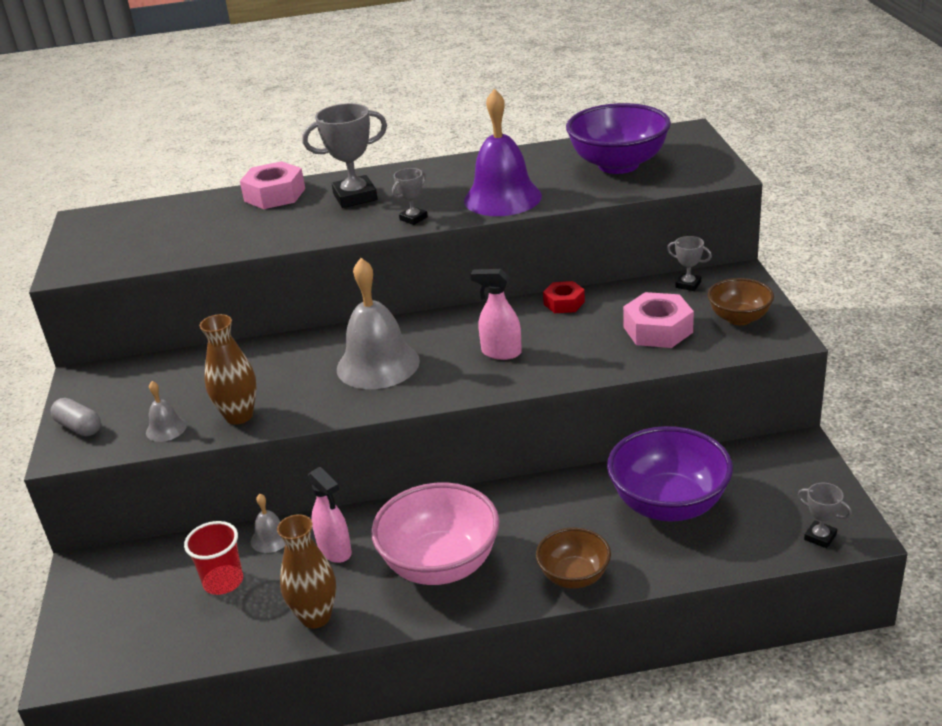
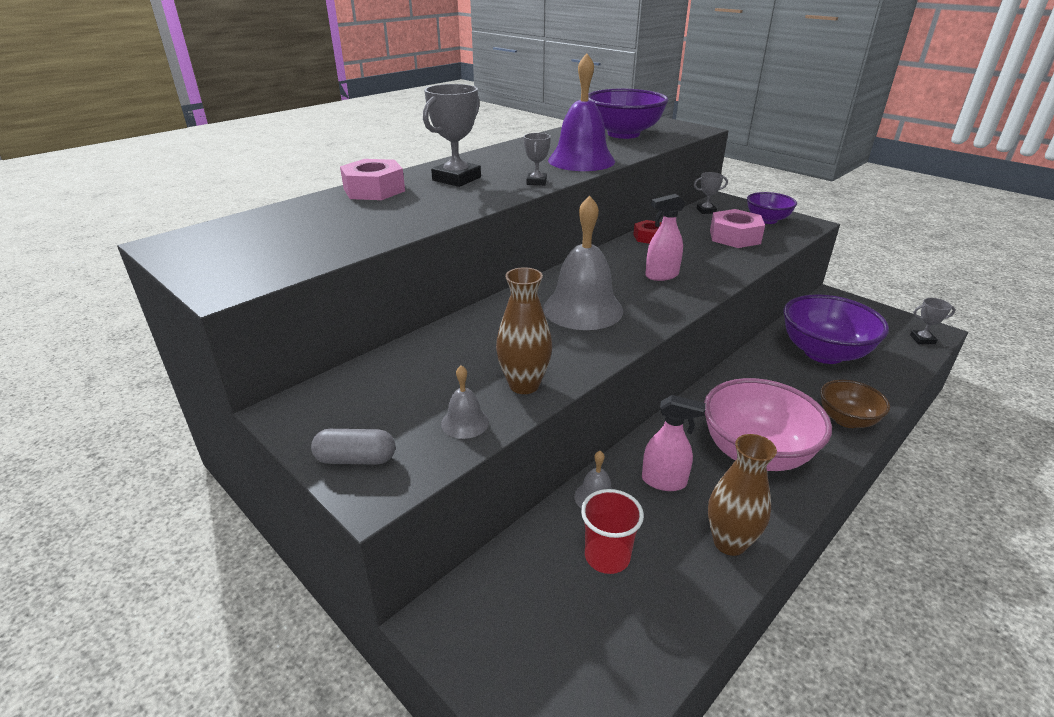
camera: 40 degrees left, 0 degrees up
brown bowl [708,278,774,325] -> purple bowl [747,192,797,224]

